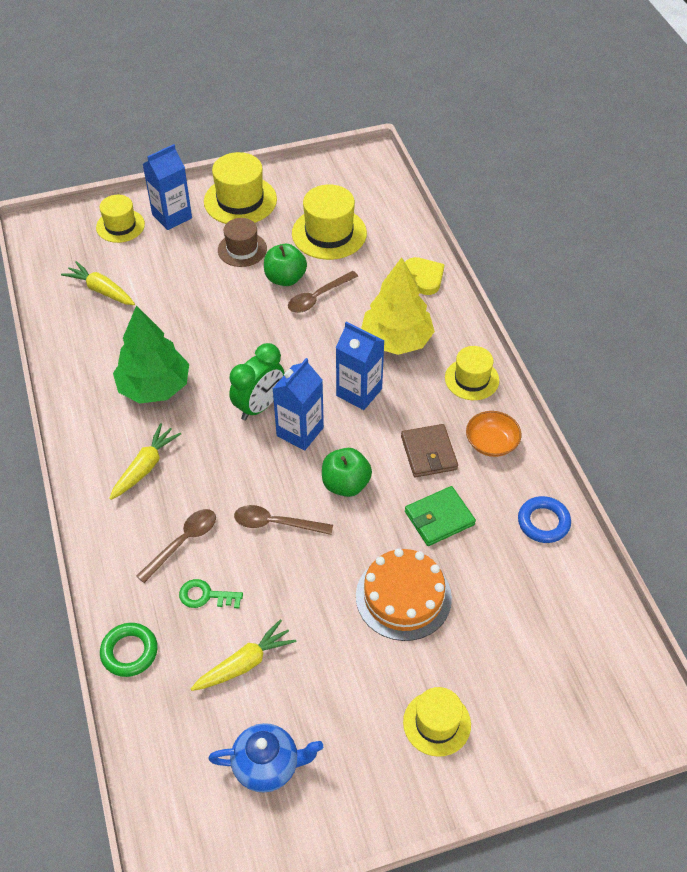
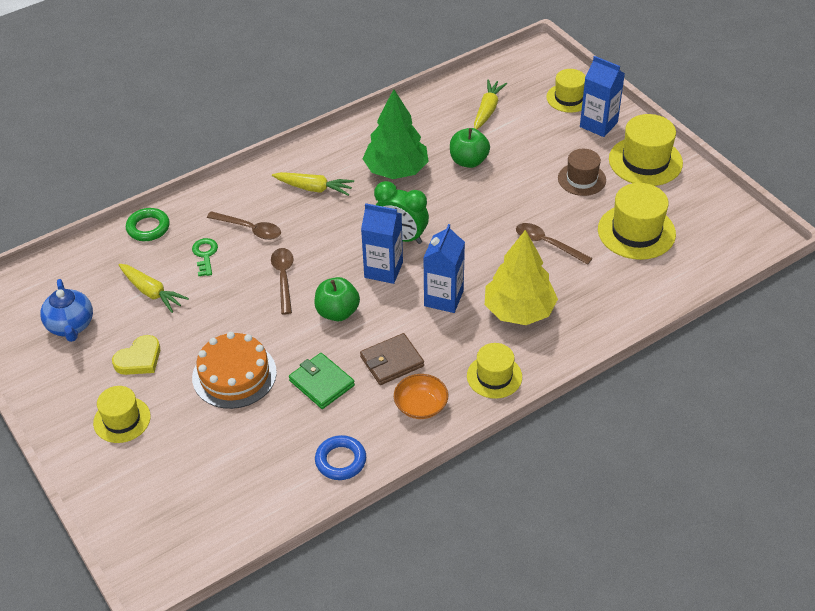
camera: 75 degrees right, 5 degrees down
green apple [264,244,307,286] -> green apple moved to [450,128,490,168]
yellow heart [405,257,445,295] -> yellow heart moved to [112,335,160,375]

